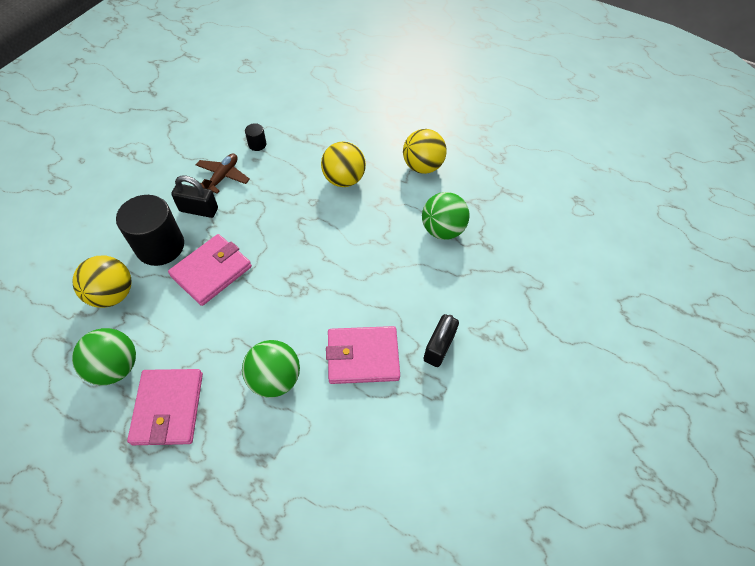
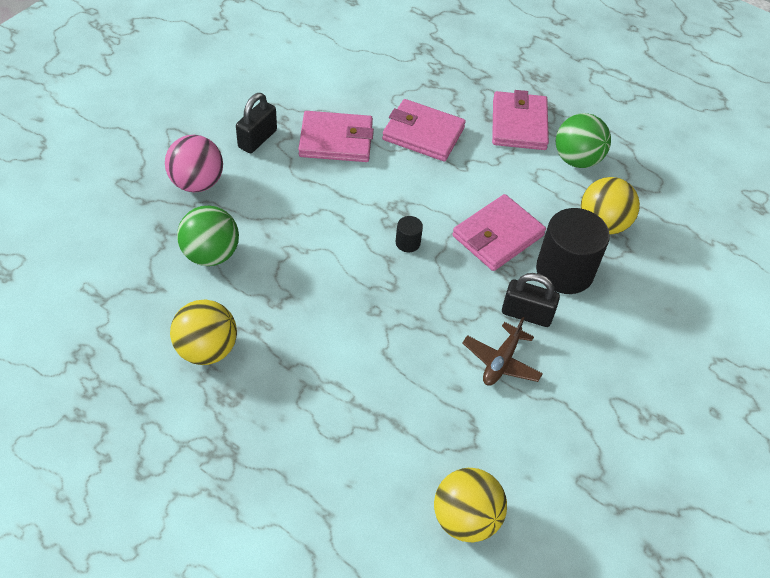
camera: 175 degrees left, 5 degrees down
green ball [242,340,300,397] -> pink wallet [382,99,466,161]
black cylinder [245,123,266,151] -> black cylinder moved to [396,216,423,252]
yellow ball [321,142,366,187] -> yellow ball moved to [434,468,507,542]
none -> pink ball [165,135,223,192]

